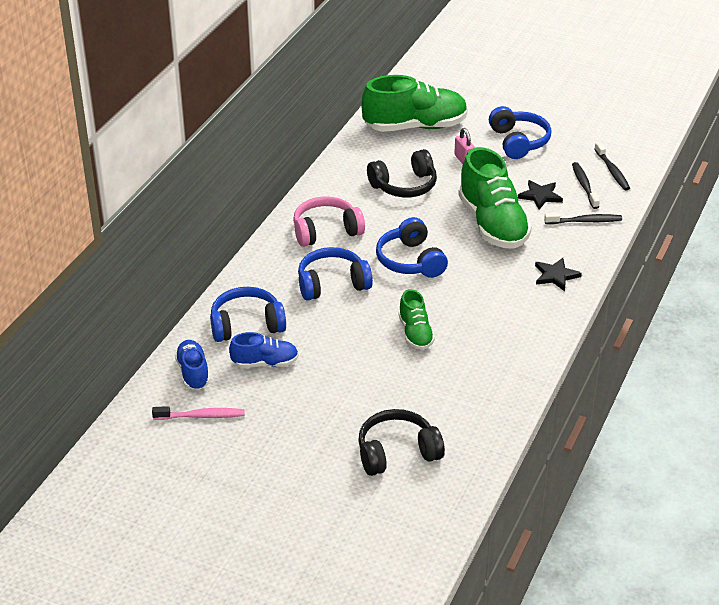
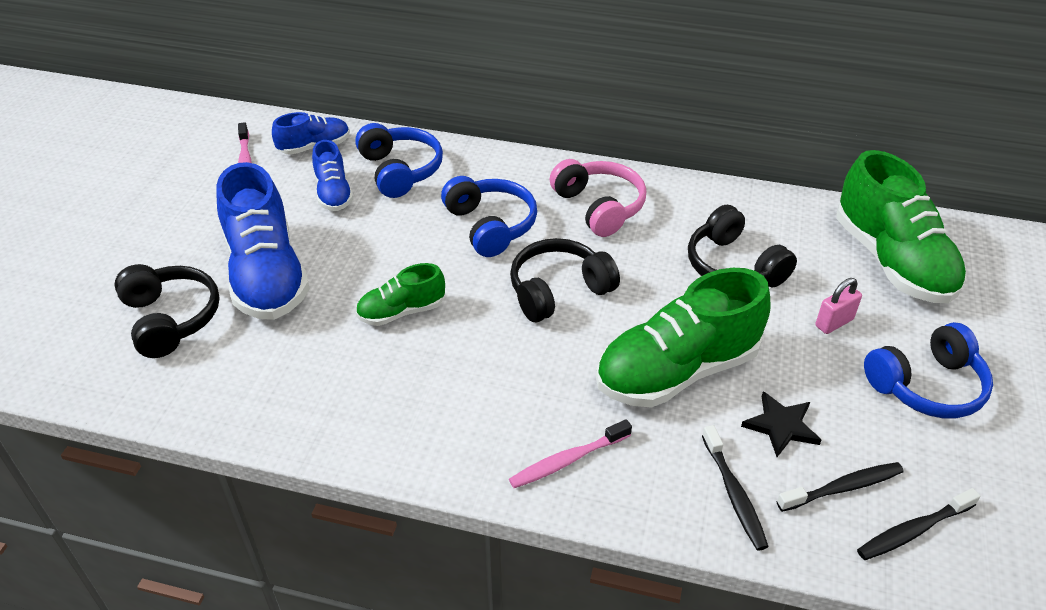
camera: 80 degrees right, 5 degrees up
blue headphones [376,217,448,278] -> black headphones [510,238,620,322]
black star [535,258,582,291] -> pink toothbrush [509,419,632,488]
none -> blue shoe [217,162,310,320]

